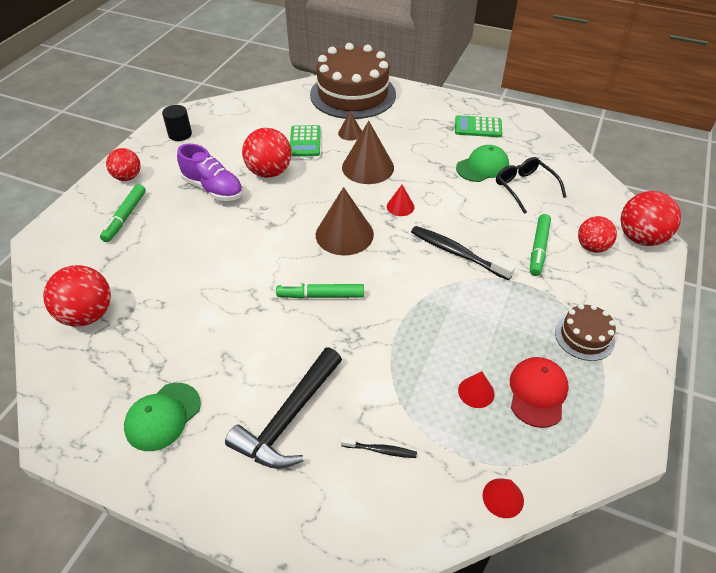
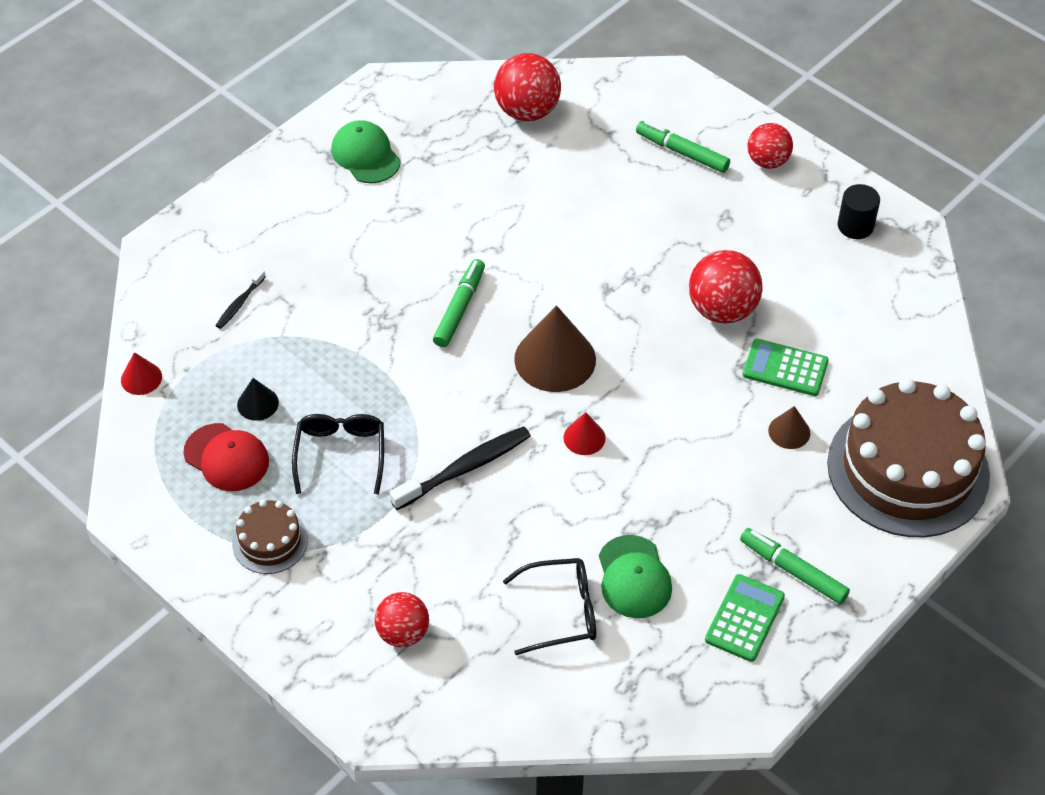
camera: 110 degrees right, 5 degrees up
purple shoe [177,144,243,201] -> none
black hammer [225,348,342,469] -> none
brown cone [342,121,394,184] -> none
red cone [458,371,495,408] -> black cone [237,378,279,421]
green marker [530,214,551,276] -> green marker moved to [740,528,850,604]
red ball [620,191,681,246] -> none
none -> black glasses [292,414,384,494]

